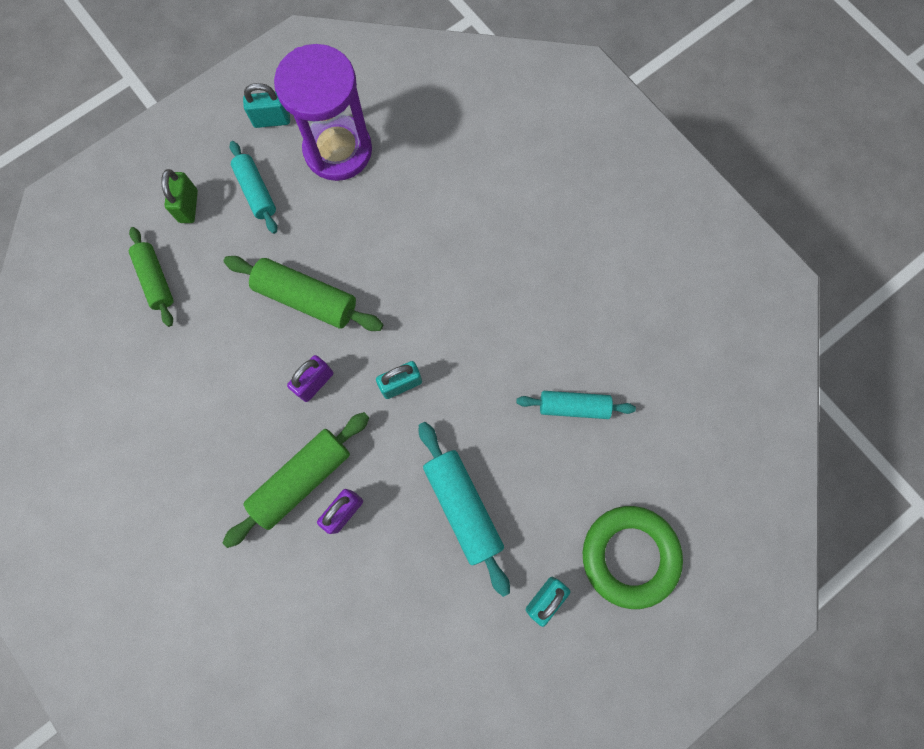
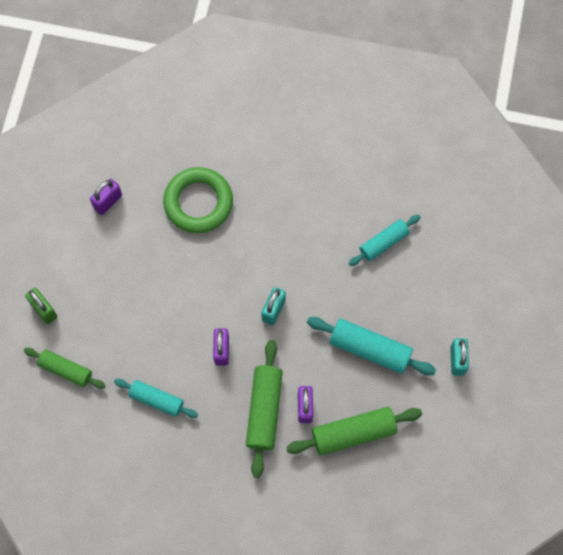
camera: 40 degrees left, 5 degrees down
green rolling pin [224,256,383,331] -> green rolling pin moved to [286,407,422,455]
turquoise rolling pin [230,141,277,234] -> turquoise rolling pin moved to [114,379,198,418]
turquoise padlock [243,83,290,128] -> none
purple hourglass [274,44,372,181] -> purple padlock [90,179,122,215]
green ring [583,506,683,609] -> green ring moved to [163,167,233,233]

